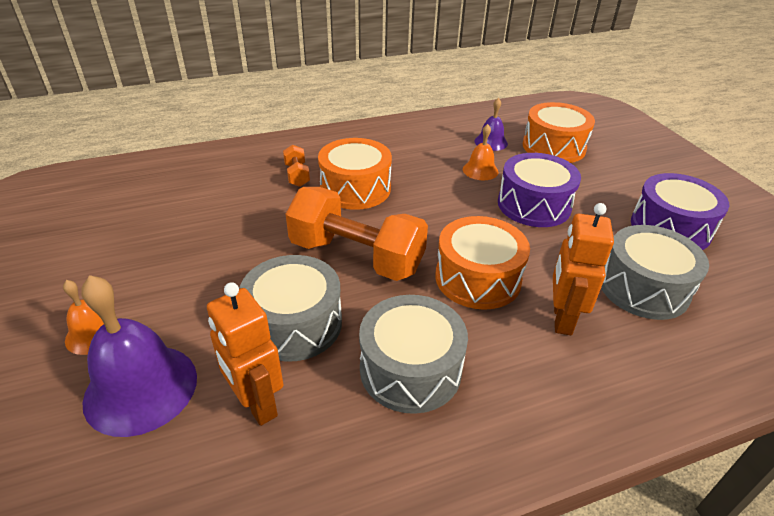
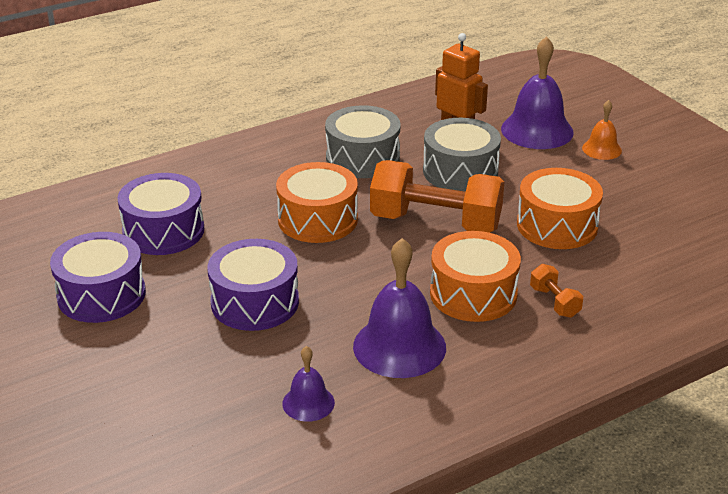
camera: 170 degrees right, 5 degrees down
orange bell [463,124,498,180] -> none
orange drum [523,102,595,163] -> orange drum moved to [517,168,603,249]
orange robot [553,203,614,335] -> none
grey drum [601,225,709,320] -> purple drum [117,173,204,255]
none -> purple bell [353,238,446,378]

